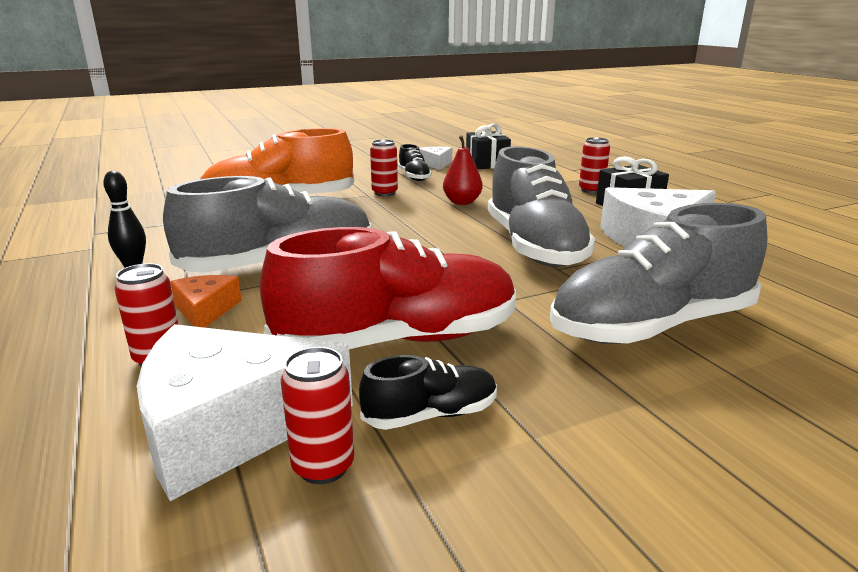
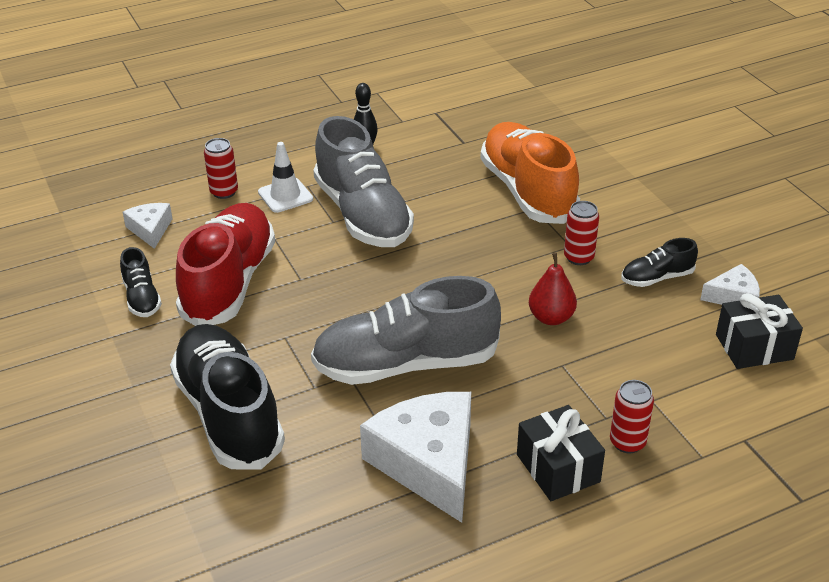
camera: 90 degrees right, 15 degrees up
white cheese [137,324,353,501] -> white cheese [123,203,173,249], size x0.49
orange cheese [170,275,242,328] -> white traffic cone [258,142,313,213]
red shoe [260,227,516,349] -> red shoe turned 150 degrees counterclockwise [176,203,275,326]
red can [281,347,354,484] -> none
grey shoe [550,203,767,344] -> black shoe [170,324,285,470]

